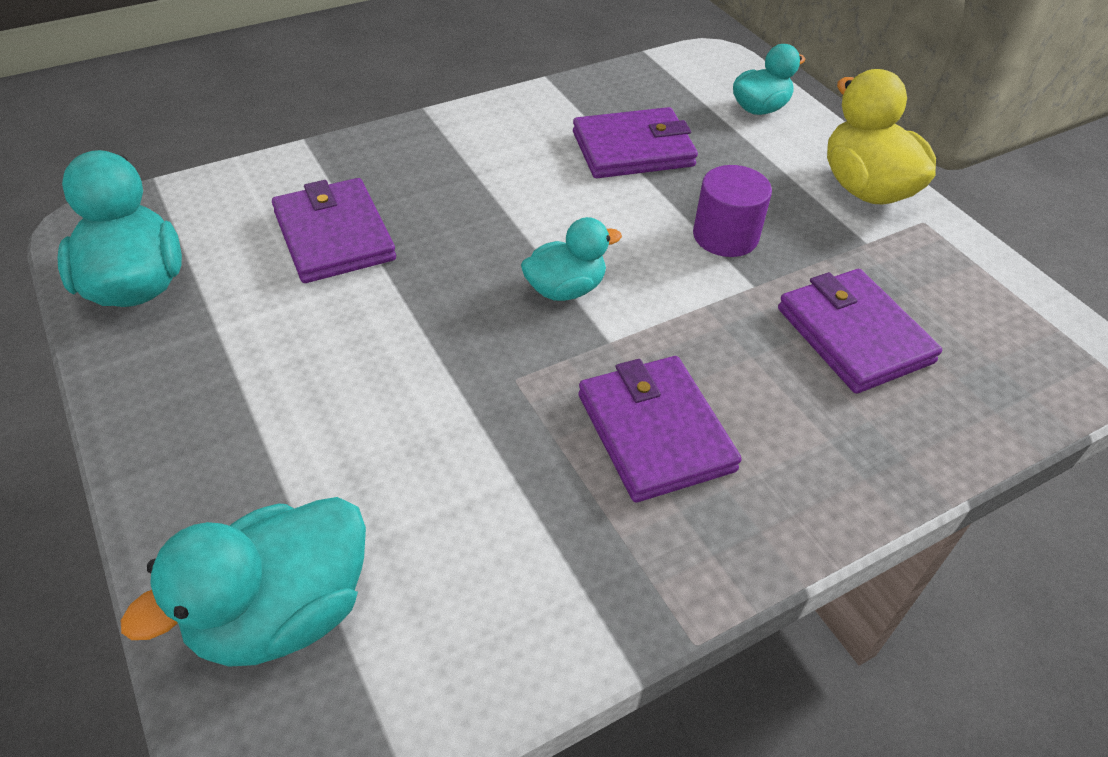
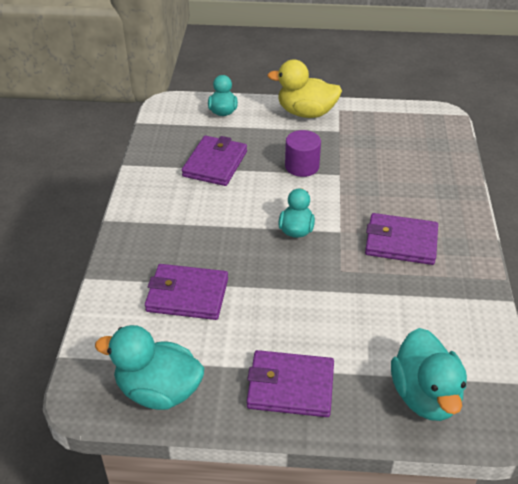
camera: 55 degrees left, 5 degrees down
purple wallet [778,269,942,394] -> purple wallet moved to [247,350,334,417]

